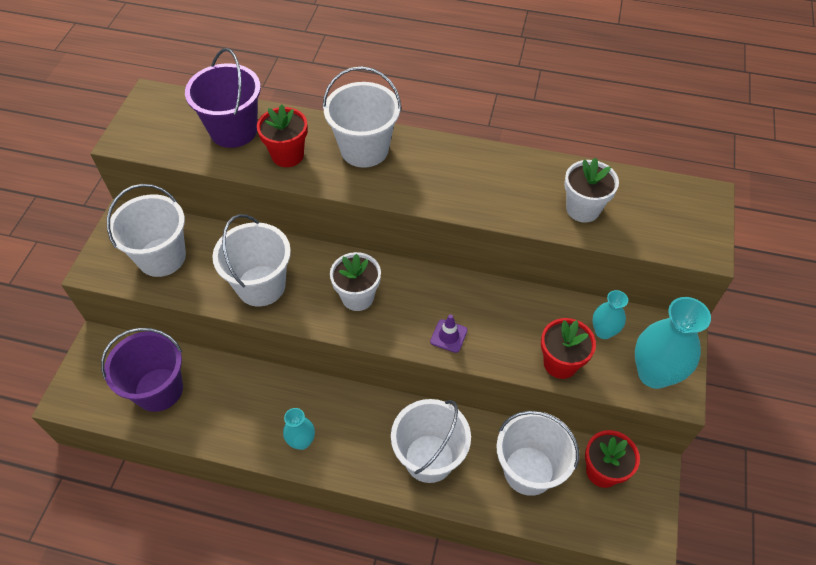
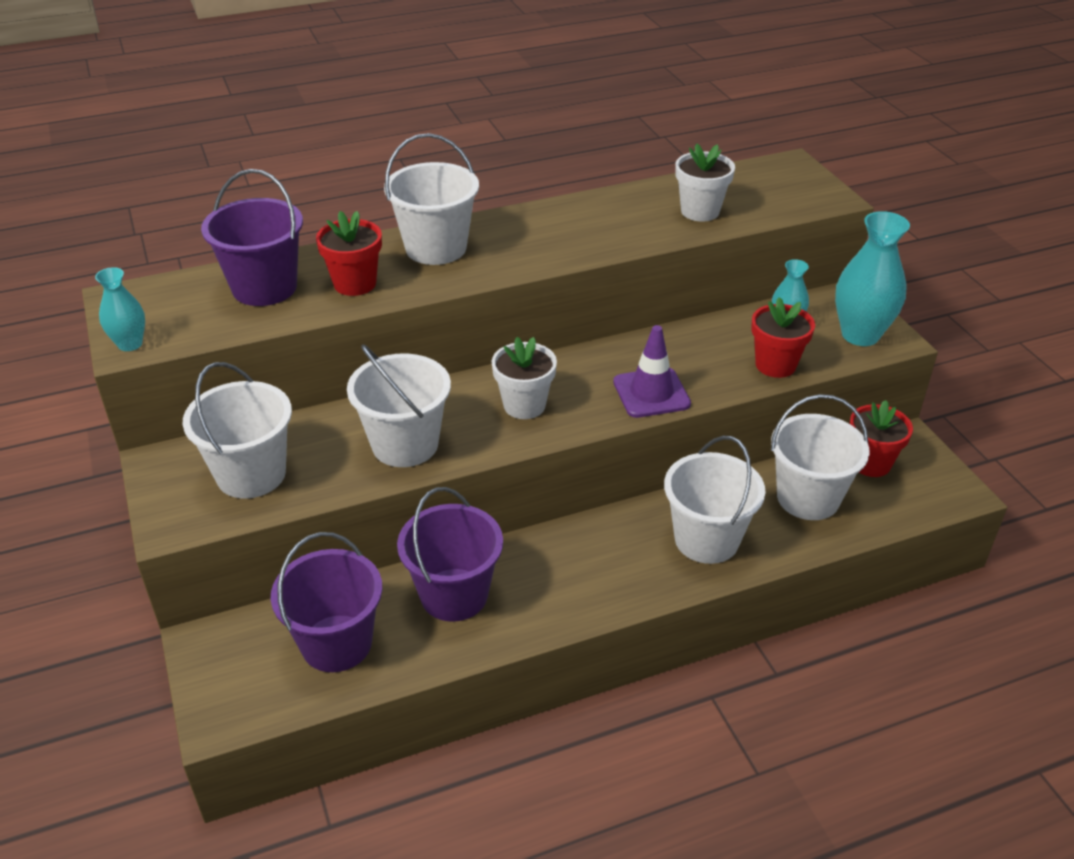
camera: 35 degrees left, 15 degrees down
turquoise vase [283,408,315,450] -> turquoise vase moved to [95,267,145,351]
purple traffic cone [430,314,467,353] -> purple traffic cone [613,325,691,418], size x1.70
none -> purple bucket [397,487,503,622]

